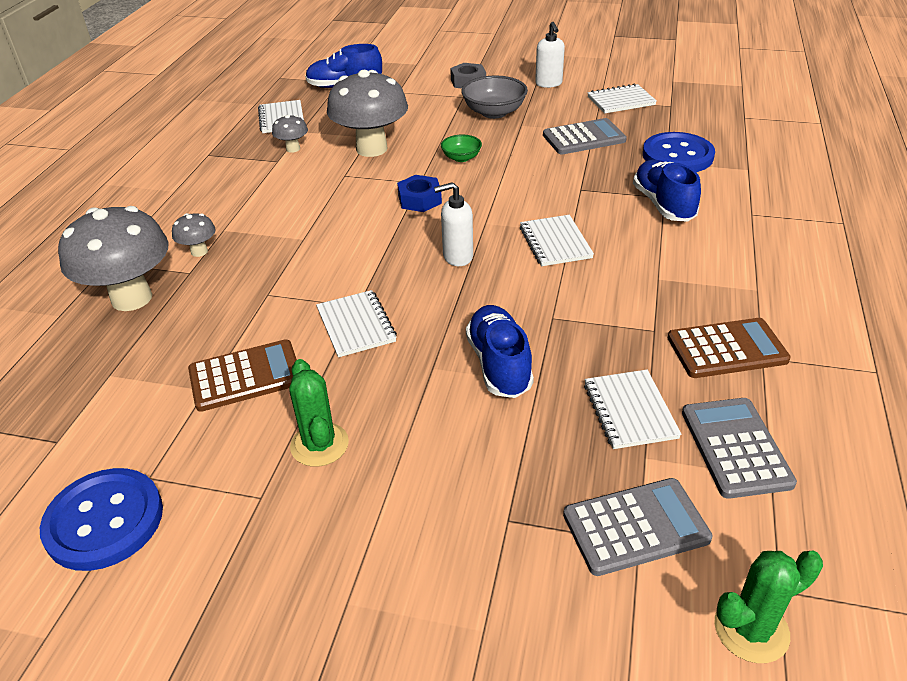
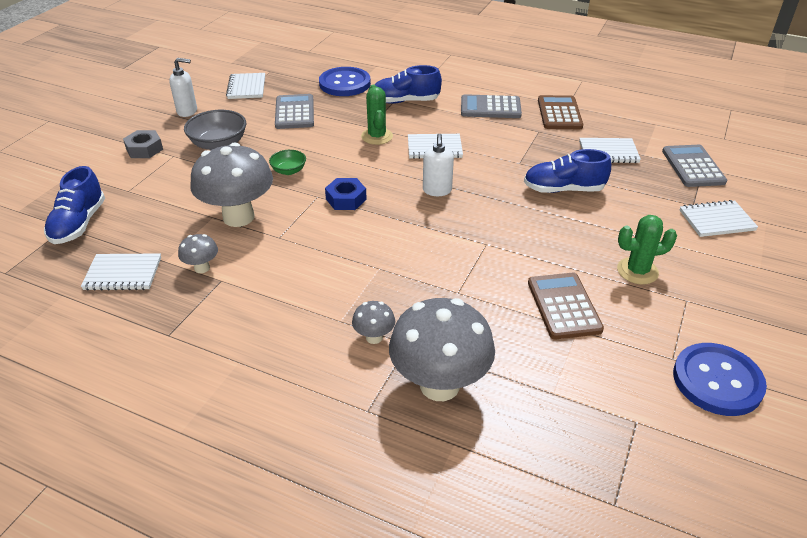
camera: 80 degrees left, 0 degrees up
white notebook [316,290,397,357] -> white notebook moved to [680,200,758,237]
grey calculator [682,398,797,499] -> grey calculator moved to [461,94,522,118]
green cactus [714,551,823,663] -> green cactus moved to [361,85,393,145]

